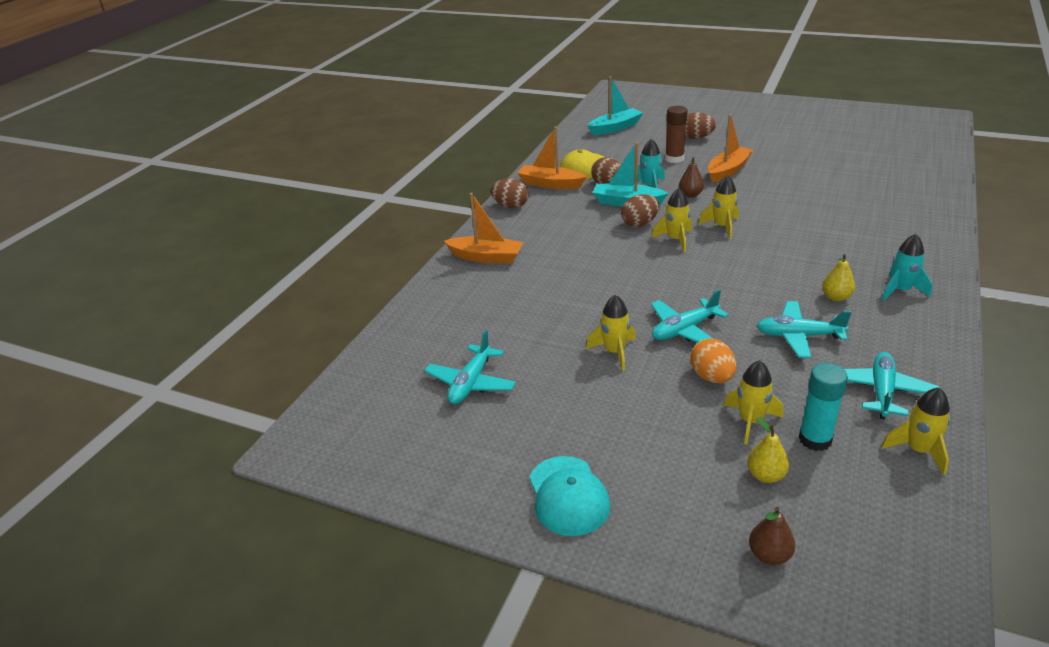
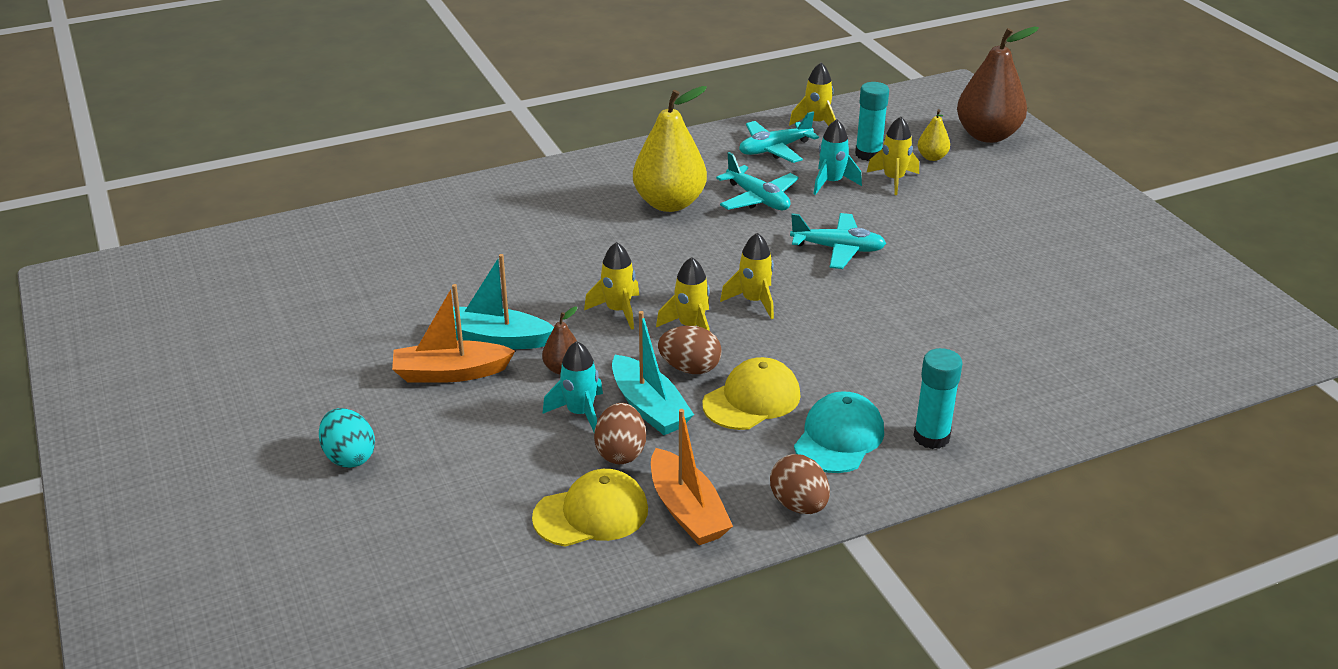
camera: 140 degrees left, 0 degrees up
turquoise plane [424,330,516,404] -> none
orange boat [444,193,523,264] -> turquoise glue stick [913,348,962,449]
turquoise cap [530,456,610,536] -> turquoise cap moved to [794,391,884,473]
yellow rocket [586,295,636,371] -> yellow rocket moved to [720,233,774,319]
turquoise boat [588,76,643,135] -> turquoise boat moved to [453,254,554,349]
brown glue stick [665,106,688,163] -> none
brown egg [685,112,716,139] -> turquoise egg [319,408,375,468]
orange egg [691,339,736,383] -> none
brown pear [749,507,795,565] -> brown pear [957,27,1039,143], size x2.16
yellow pear [822,254,855,301] -> yellow pear [633,86,707,212], size x2.16
turquoise rocket [882,234,932,301] -> turquoise rocket moved to [813,119,862,195]
none -> yellow cap [702,357,801,430]

